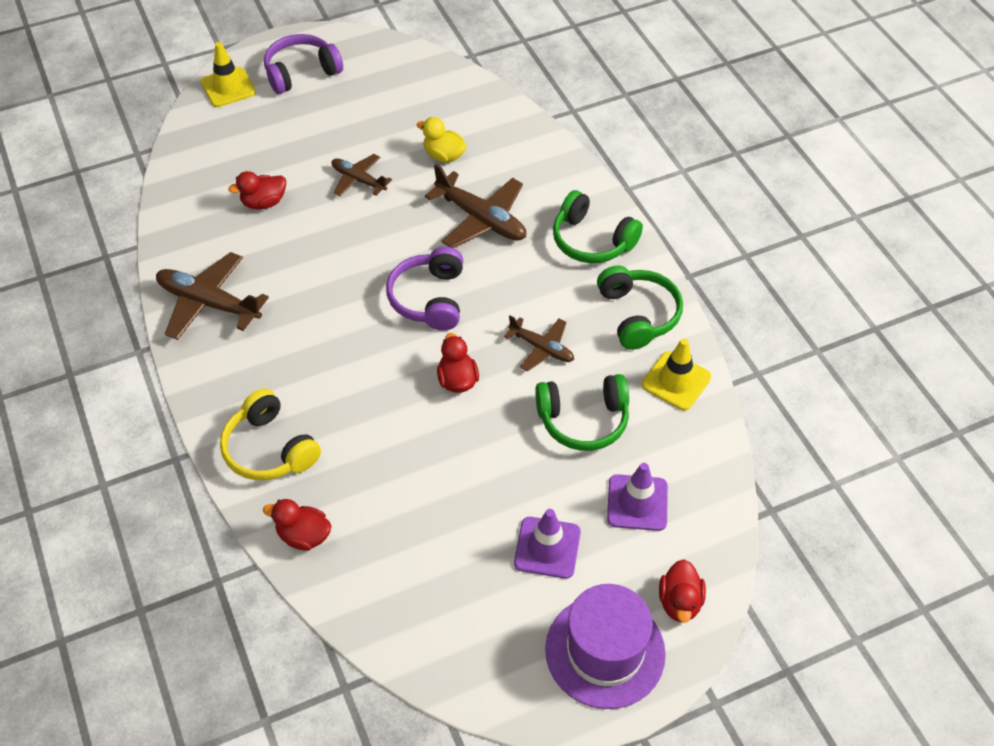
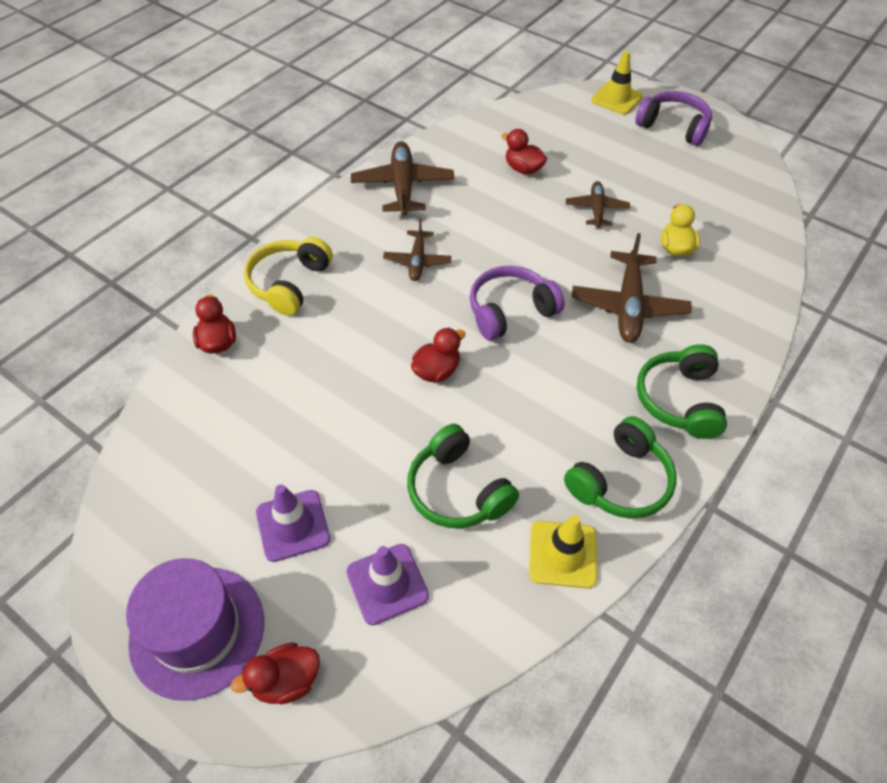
camera: 60 degrees right, 0 degrees up
brown plane [504,316,574,372] -> brown plane moved to [383,219,452,281]

